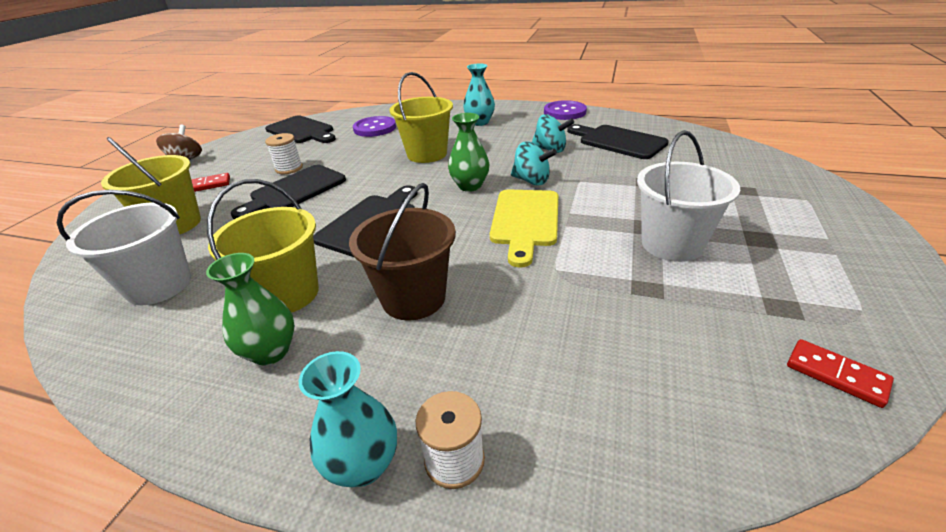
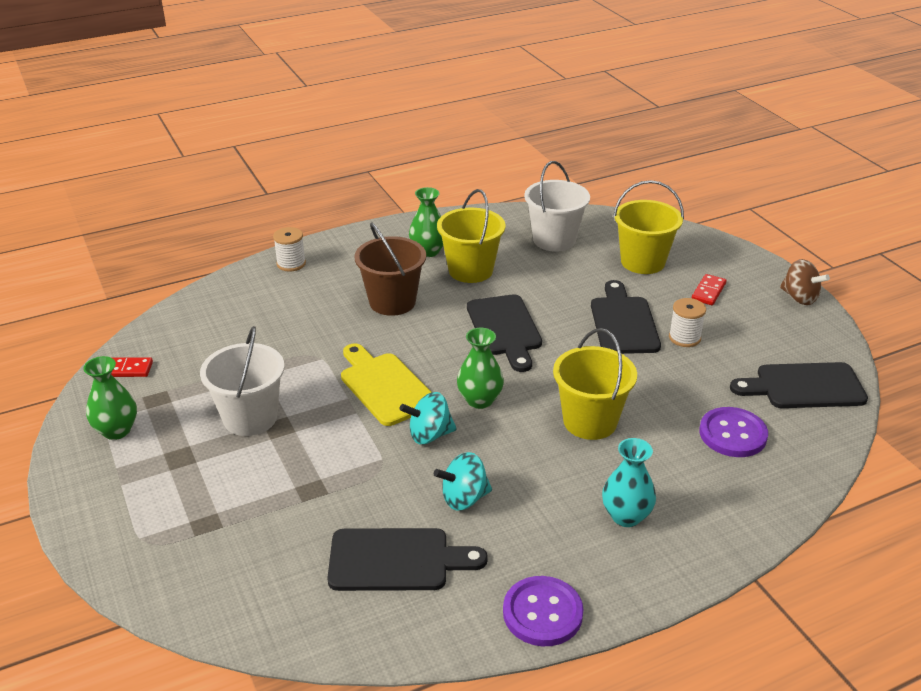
camera: 135 degrees right, 0 degrees up
turquoise vase [299,351,397,487] -> none
none -> green vase [83,356,137,440]

